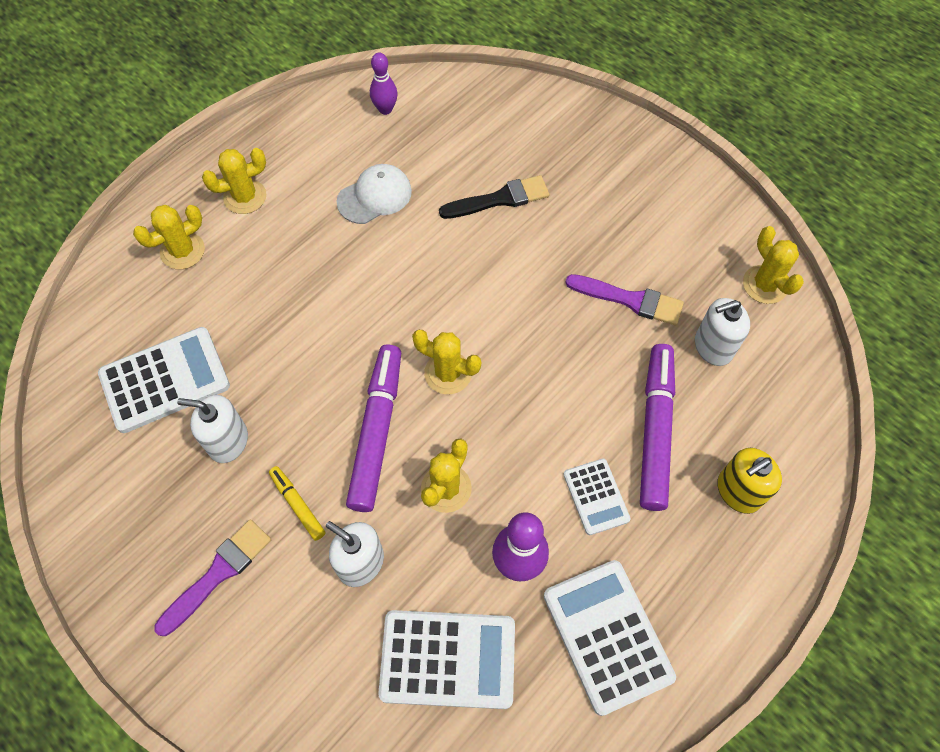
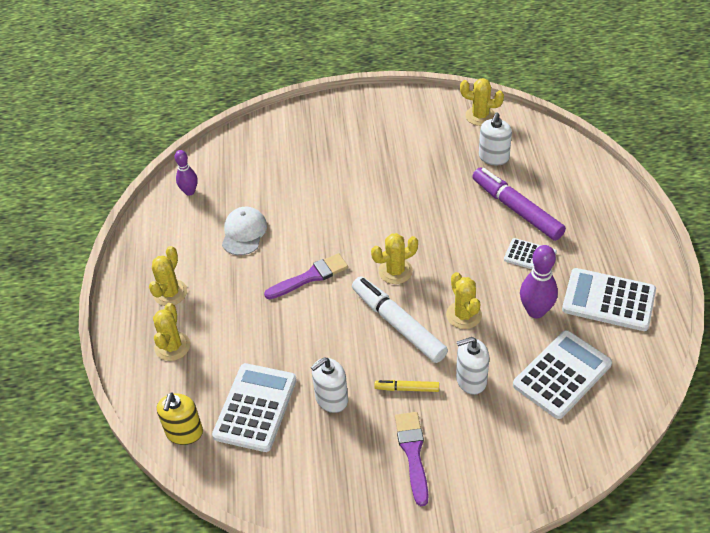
camera: 45 degrees left, 15 degrees down
purple marker [346,345,401,512] -> white marker [352,276,448,363]
black brush [439,175,549,219] -> none
purple brush [565,274,684,325] -> purple brush moved to [264,253,348,299]
yellow soap dispenser [717,448,782,514] -> yellow soap dispenser moved to [157,392,203,445]

